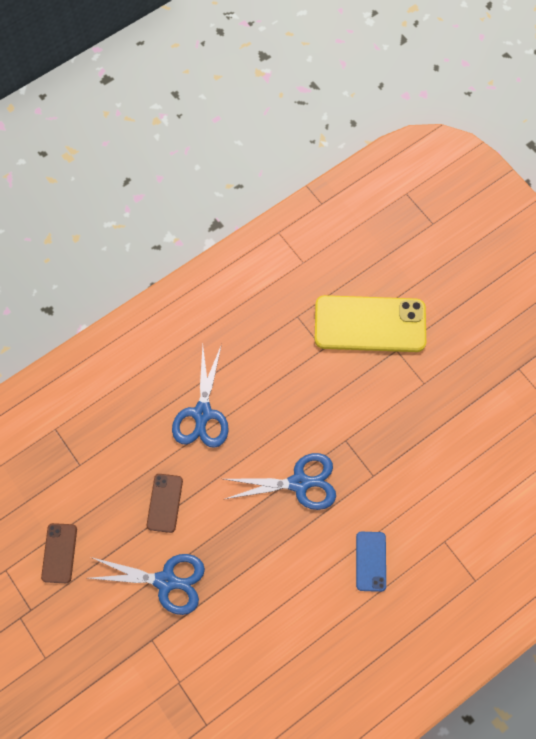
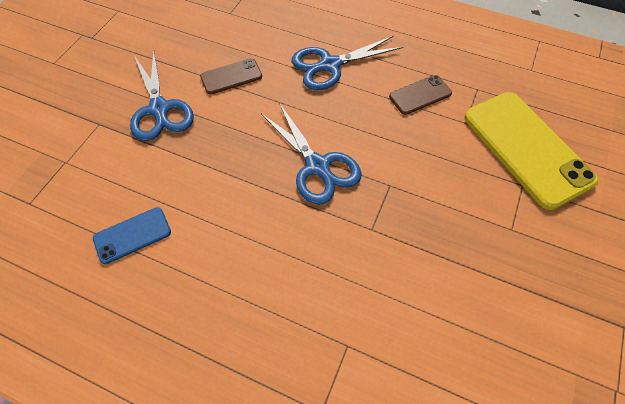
camera: 60 degrees right, 10 degrees down
brown phone [41,523,77,583] -> brown phone moved to [389,75,452,115]
blue phone [356,532,386,592] -> blue phone moved to [93,207,171,264]

